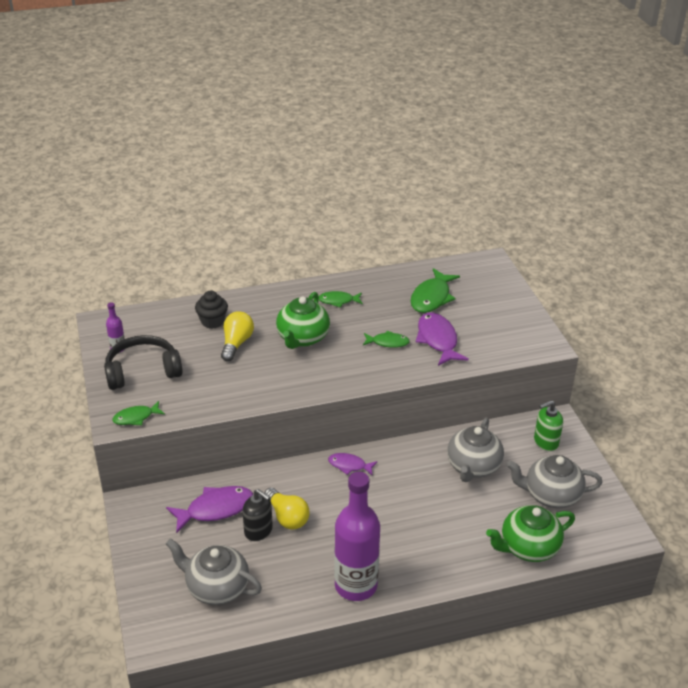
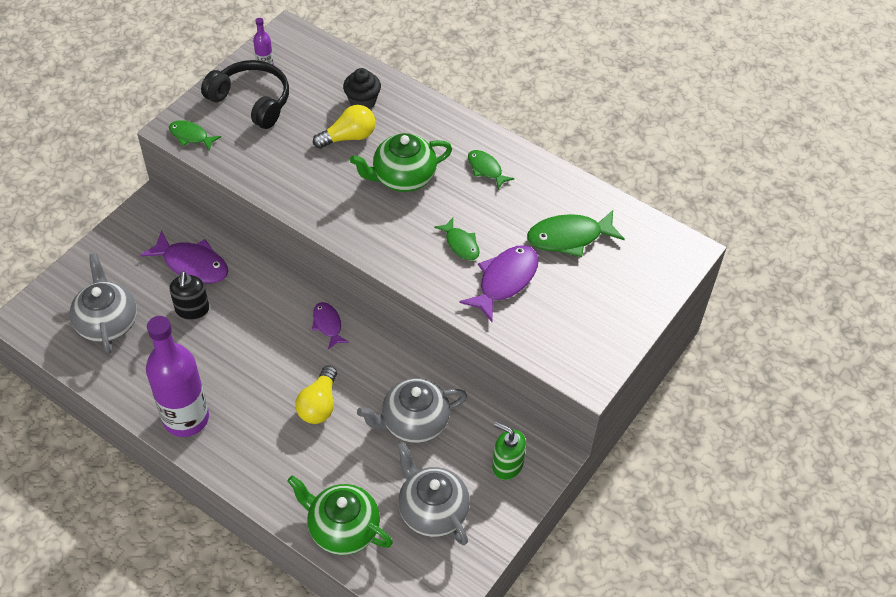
camera: 50 degrees right, 15 degrees up
yellow light bulb [264,488,309,530] -> yellow light bulb moved to [295,366,337,424]

